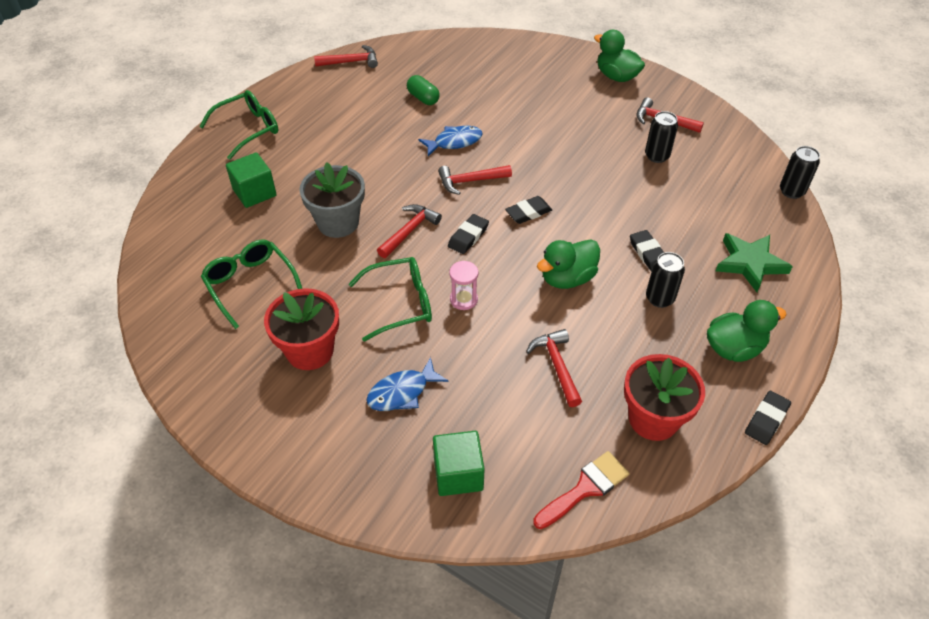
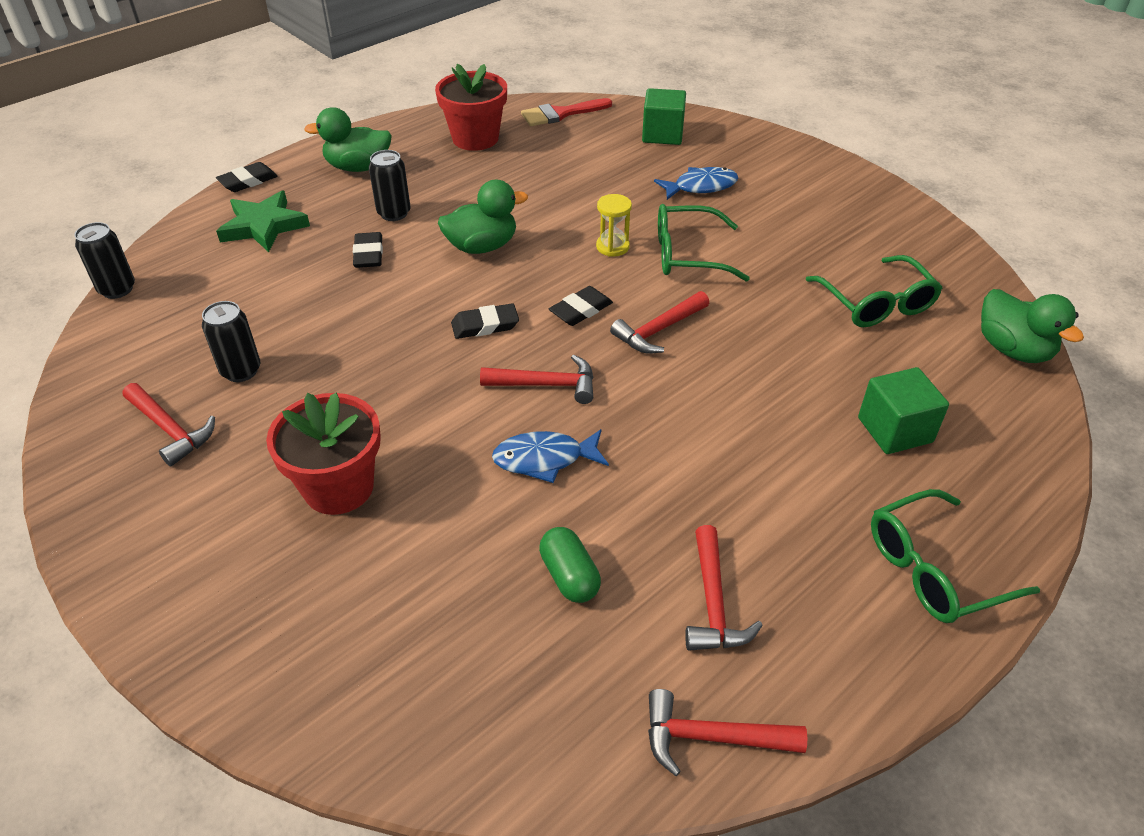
camera: 165 degrees left, 5 degrees down
red flower pot [264,288,339,370] -> red flower pot moved to [266,392,381,515]
grey flower pot [299,162,365,238] -> none
pink hourglass [449,261,479,310] -> yellow hourglass [596,194,632,257]
red hammer [526,329,582,407] -> red hammer moved to [685,525,763,651]
green duck [594,30,645,82] -> green duck moved to [981,289,1084,363]
black eraser [745,391,791,445] -> black eraser moved to [216,162,278,192]

